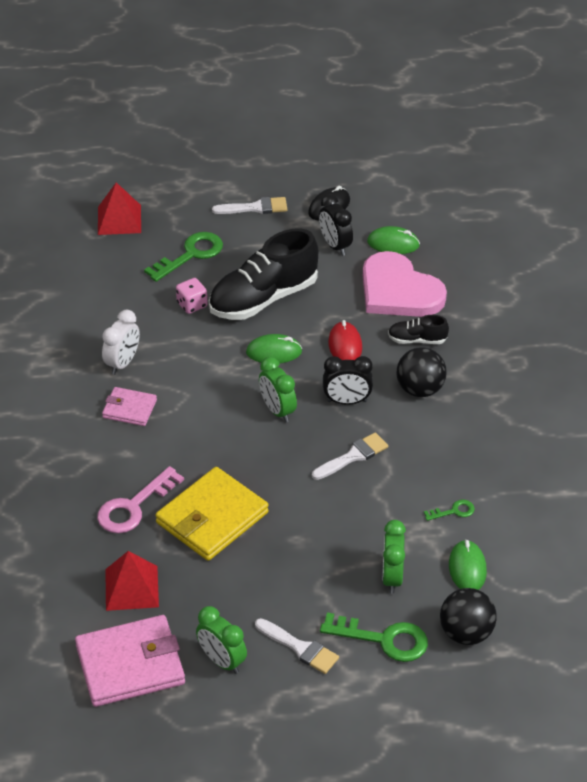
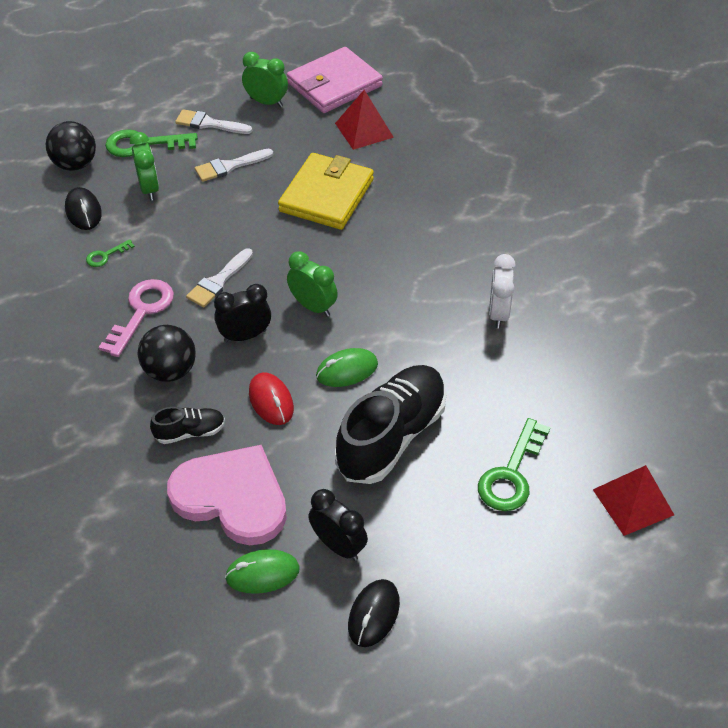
camera: 160 degrees right, 5 degrees up
pink key [97,466,184,533] -> pink key moved to [99,279,174,357]
pink wallet [102,387,157,426] -> none
pink dice [176,278,208,314] -> none
white brush [212,197,287,214] -> white brush moved to [195,149,273,182]
green mouse [449,540,487,590] -> black mouse [65,187,102,230]

